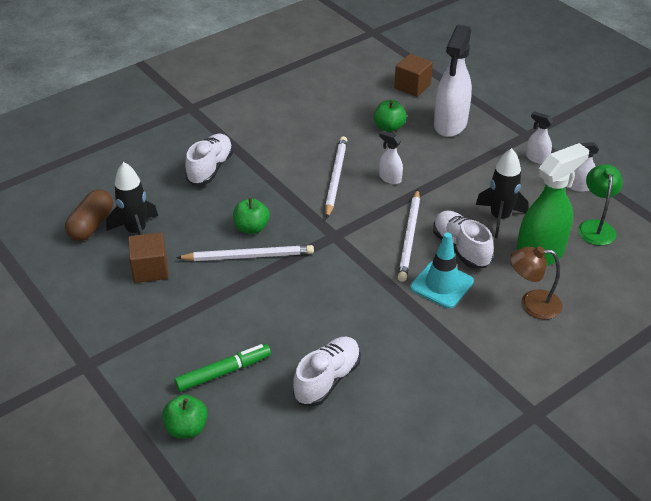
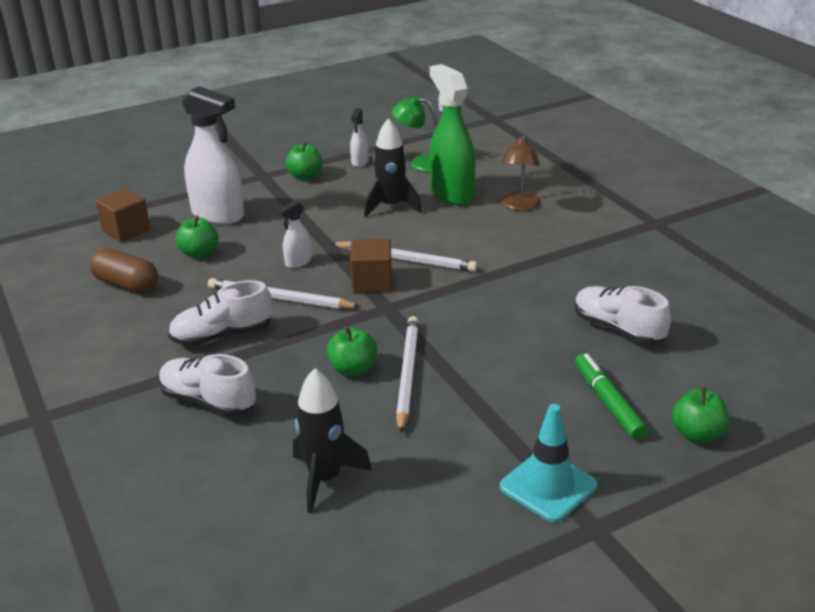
camera: 80 degrees left, 10 degrees down
brown capsule [65,189,113,241] -> brown capsule moved to [89,248,158,293]
brown cube [128,232,168,283] -> brown cube moved to [350,239,392,293]
turquoise traffic cone [410,233,474,309] -> turquoise traffic cone moved to [500,404,597,522]
white shoe [433,210,494,268] -> white shoe moved to [168,280,272,346]
white spray bottle [526,111,553,164] -> green apple [286,142,323,180]

